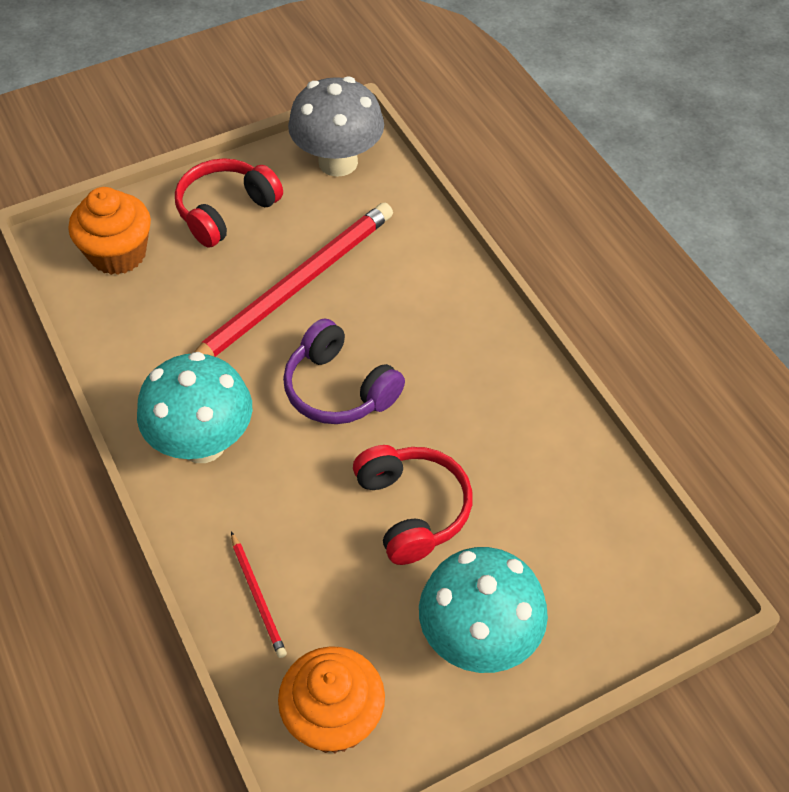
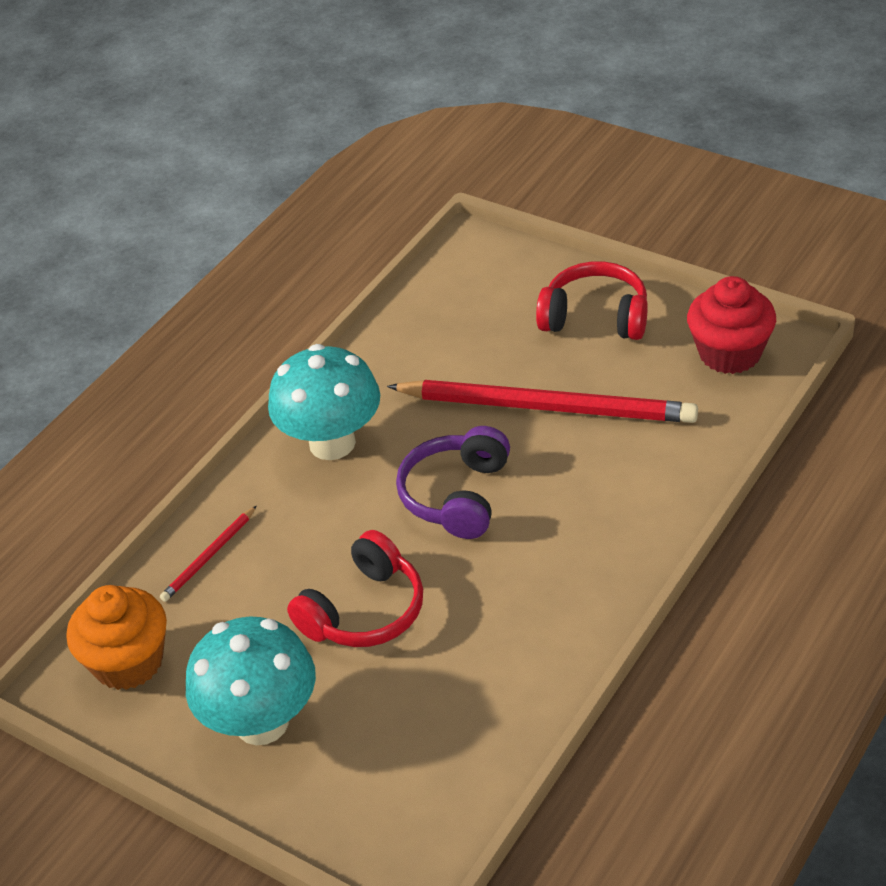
camera: 65 degrees right, 10 degrees down
orange cupcake [68,187,151,275] -> none
grey mushroom [288,76,384,177] -> red cupcake [687,276,776,374]

